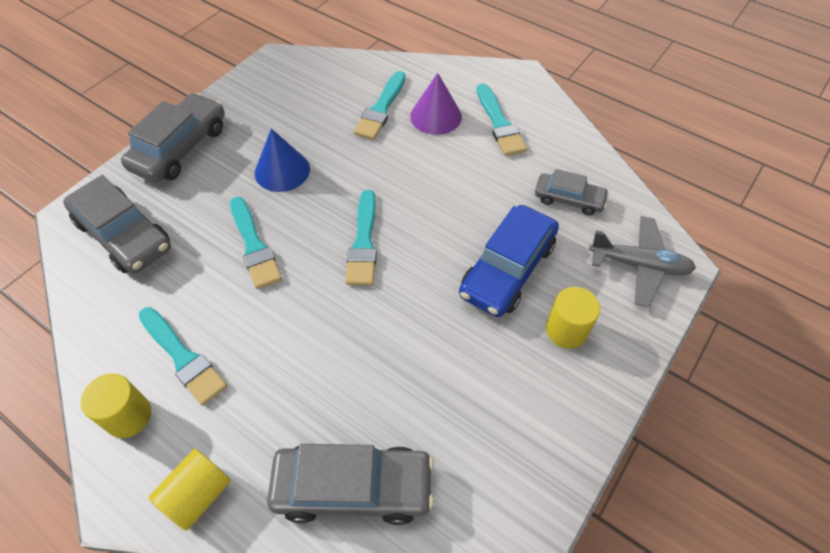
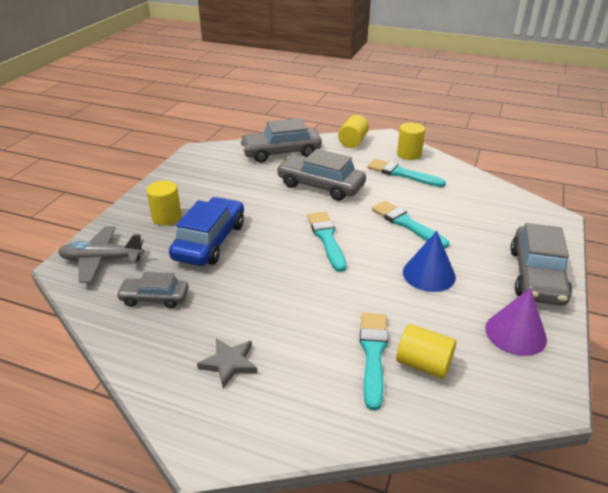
camera: 165 degrees right, 20 degrees down
grey car [63,175,171,274] -> grey car moved to [277,149,366,201]
purple cone [410,73,462,135] -> purple cone moved to [485,288,547,356]
turquoise brush [477,83,527,156] -> grey star [197,338,257,388]
none -> yellow cylinder [396,324,456,379]

